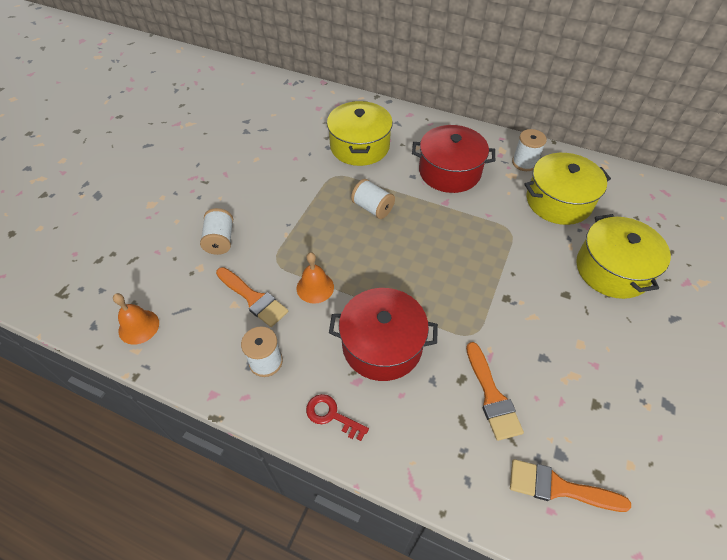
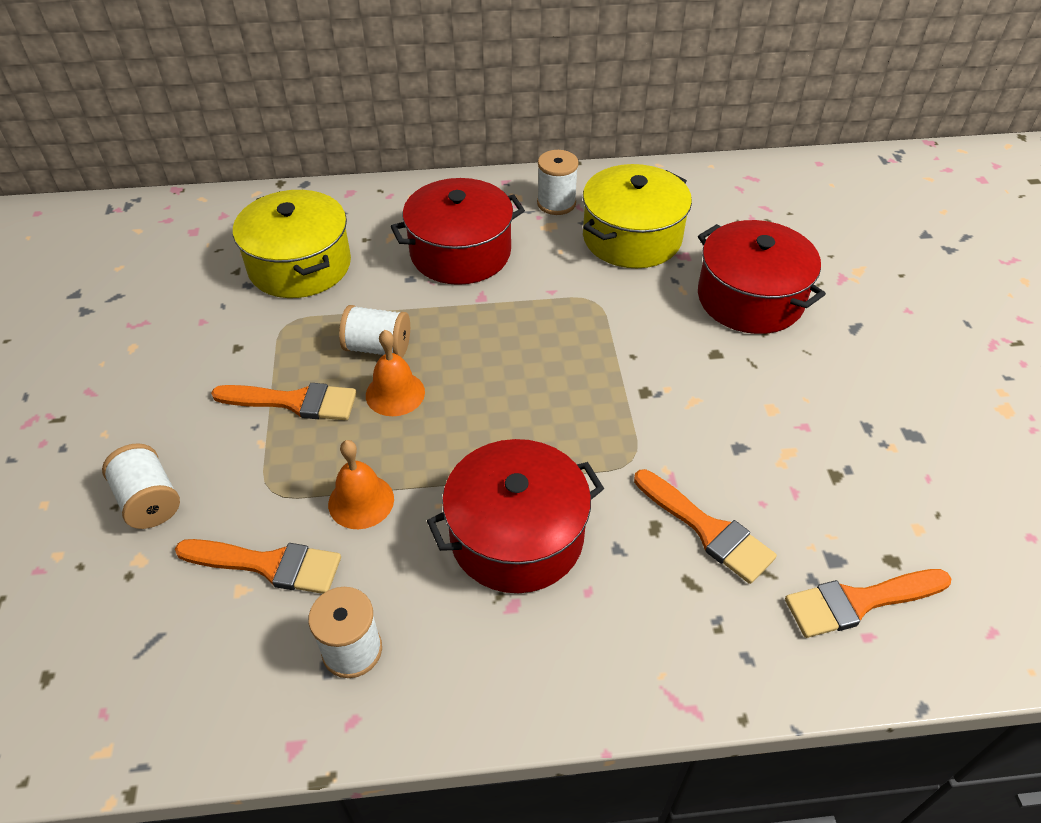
camera: 30 degrees left, 5 degrees down
orange bell [113,293,159,345] -> orange bell moved to [366,330,425,416]
red key [306,394,369,441] -> none
yellow pot [576,214,671,299] -> red pot [698,220,826,334]
none -> orange brush [211,383,357,420]

